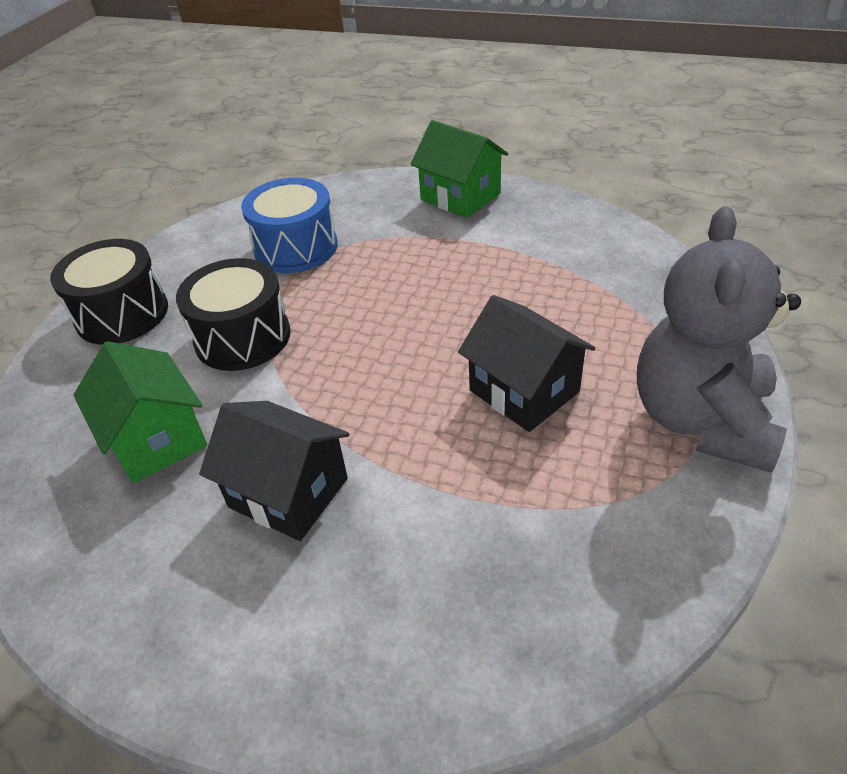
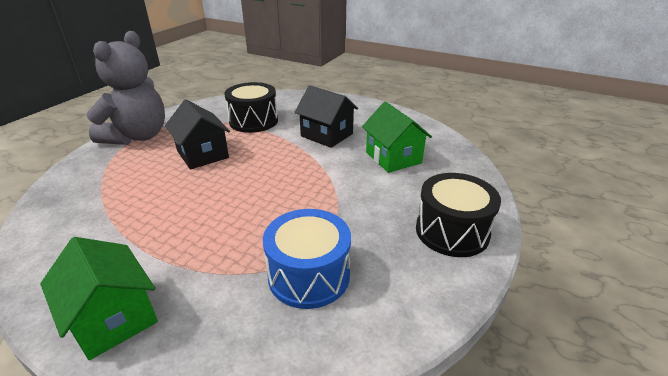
camera: 175 degrees left, 10 degrees down
black drum [176,258,291,371] -> black drum moved to [224,82,278,133]

